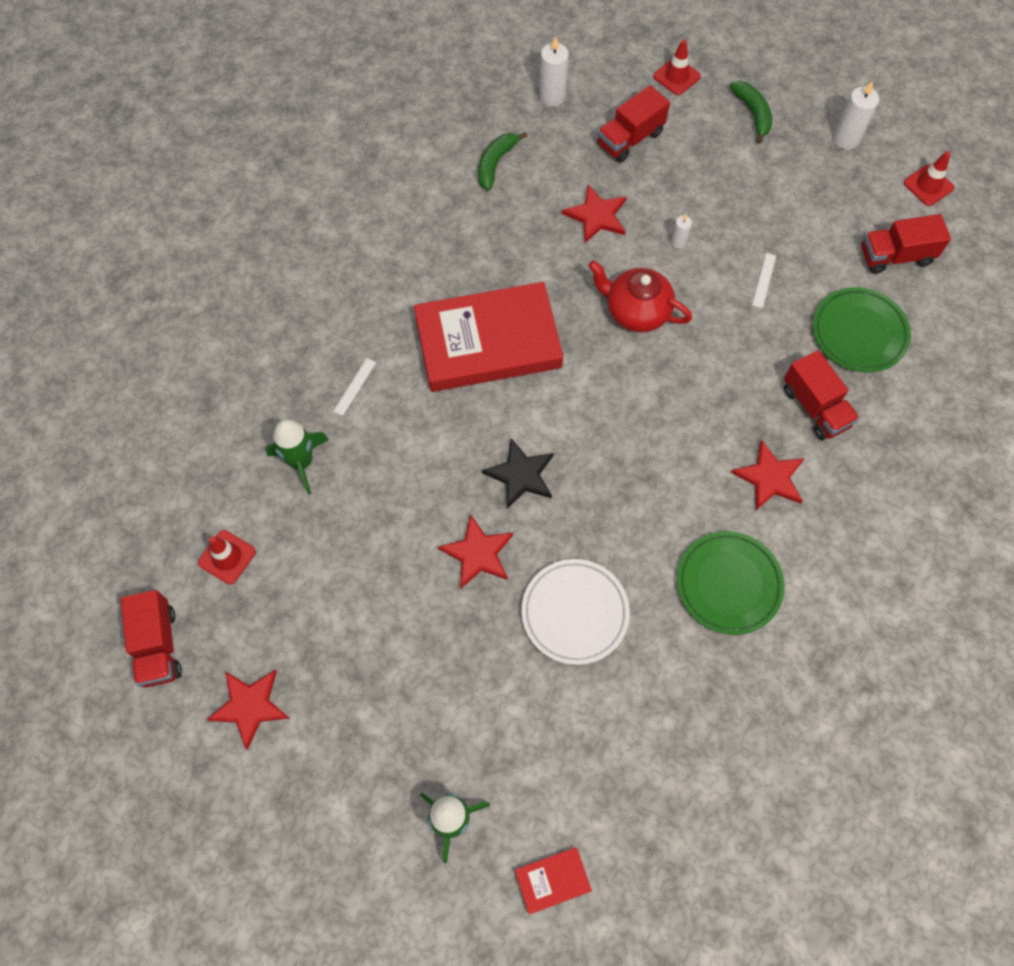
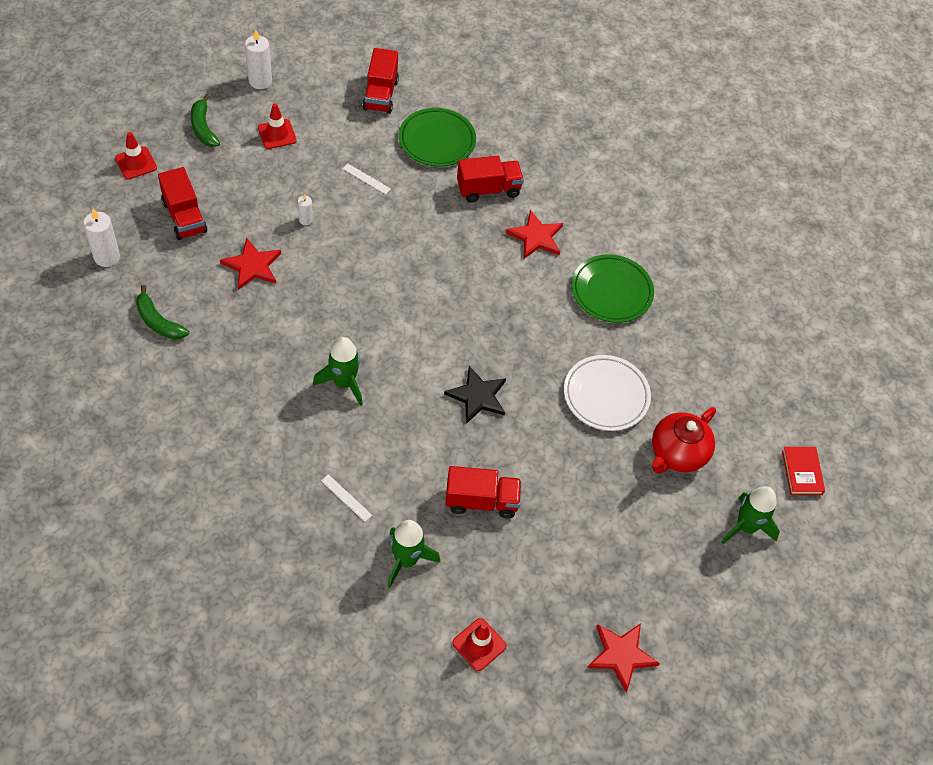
camera: 80 degrees left, 10 degrees down
red truck [121,590,182,688] -> red truck moved to [445,466,522,518]
red book [414,282,563,392] -> green rocket [313,337,363,406]
red star [438,514,513,588] -> none
red teapot [588,260,692,332] -> red teapot moved to [652,407,716,473]
green banana [730,81,772,144] -> green banana turned 105 degrees counterclockwise [191,94,220,147]
red traffic cone [904,151,954,206] -> red traffic cone moved to [258,103,297,149]

